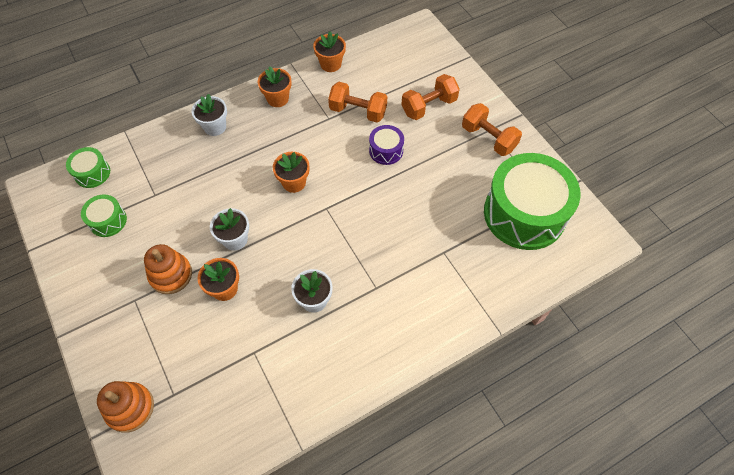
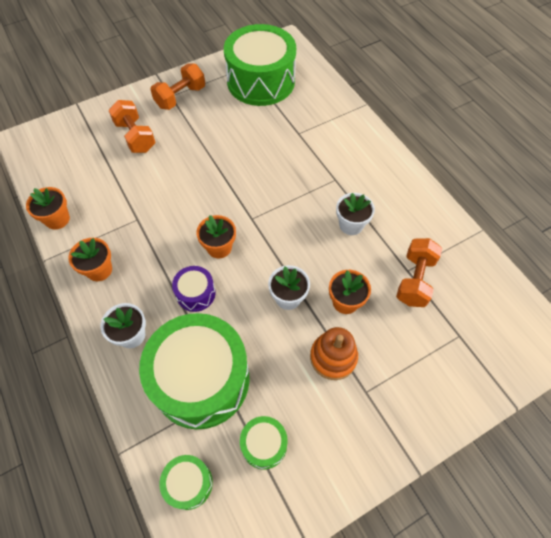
camera: 90 degrees left, 0 degrees up
orange stacking toy [97,381,154,433] -> none
orange dumbbell [328,82,387,122] -> orange dumbbell moved to [396,238,442,307]
purple drum [369,125,404,165] -> purple drum moved to [172,266,216,312]
none -> green drum [139,313,250,430]

